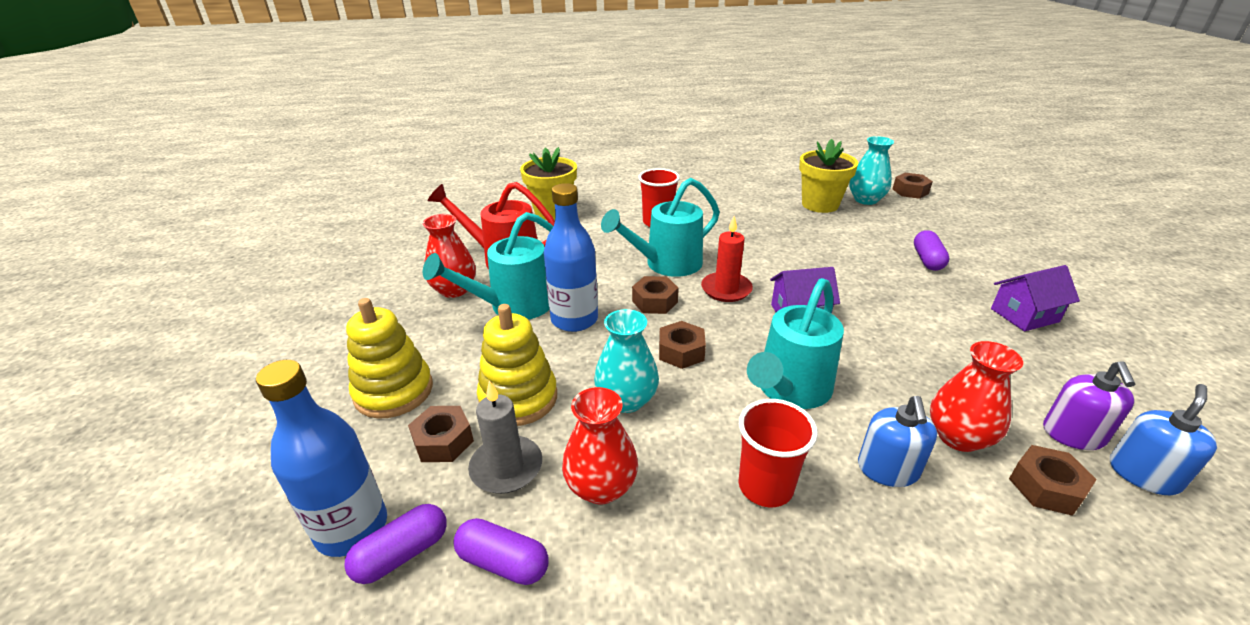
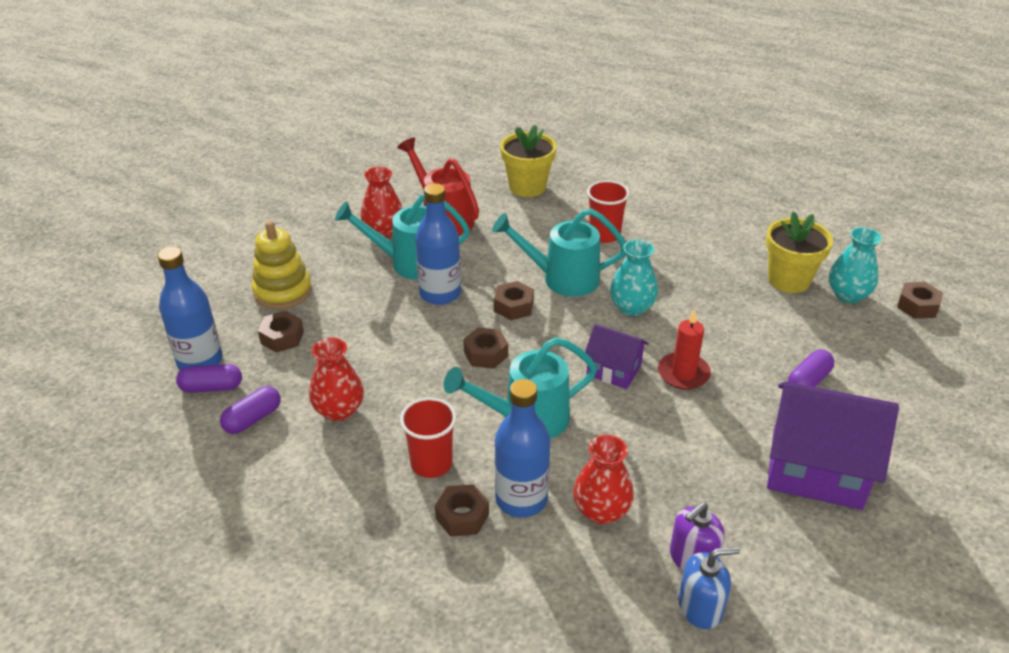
camera: 35 degrees right, 5 degrees up
purple capsule [453,518,549,585] -> purple capsule turned 75 degrees clockwise [220,386,281,434]
grey candle [468,380,542,494] -> none
yellow stacking toy [477,304,557,426] -> none
turquoise vase [594,309,659,413] -> turquoise vase moved to [610,239,658,316]
red candle [701,216,753,302] -> red candle moved to [658,309,711,390]
blue soap dispenser [858,396,937,487] -> blue bottle [495,379,550,518]
purple house [991,265,1080,331] -> purple house [767,381,899,510], size x1.87
brown nut [1009,445,1097,516] -> brown nut moved to [435,484,489,537]

